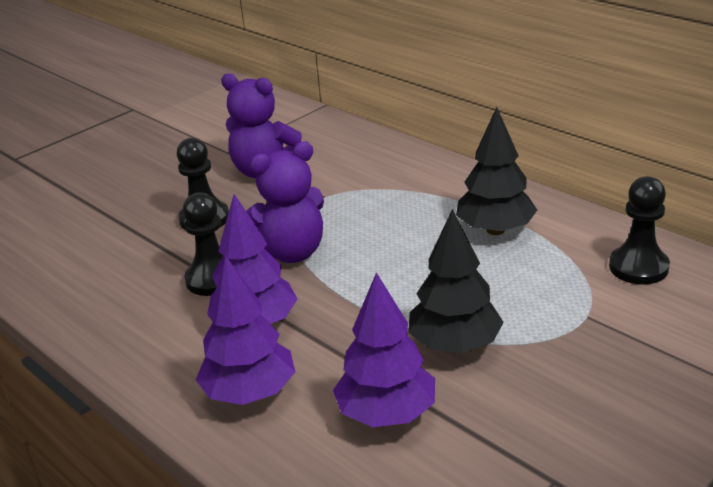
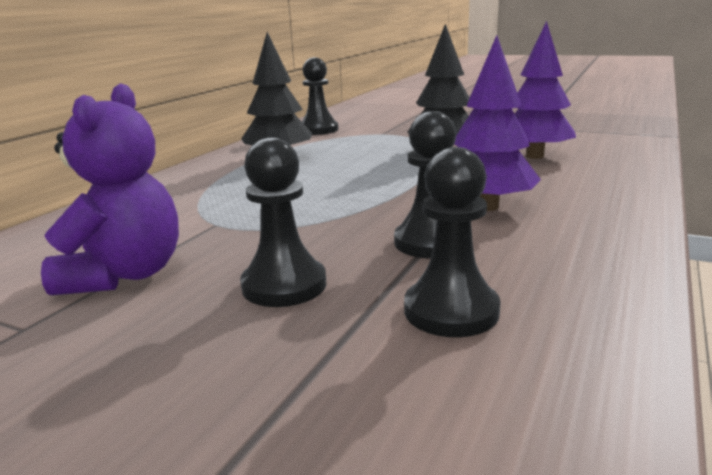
camera: 110 degrees left, 10 degrees down
purple tree [196,256,295,405] -> none
purple teddy bear [246,141,324,263] -> none
none -> black pawn [404,147,501,337]

